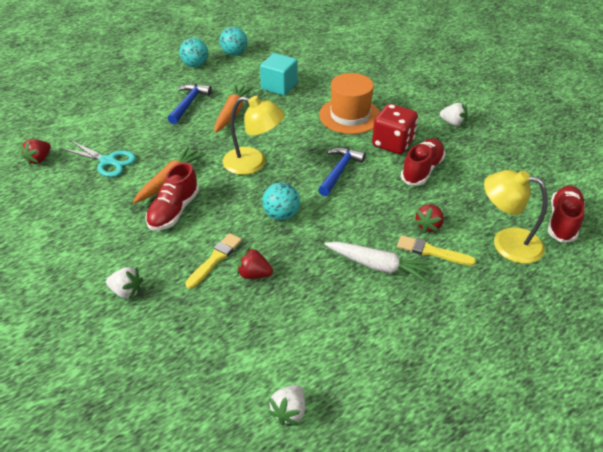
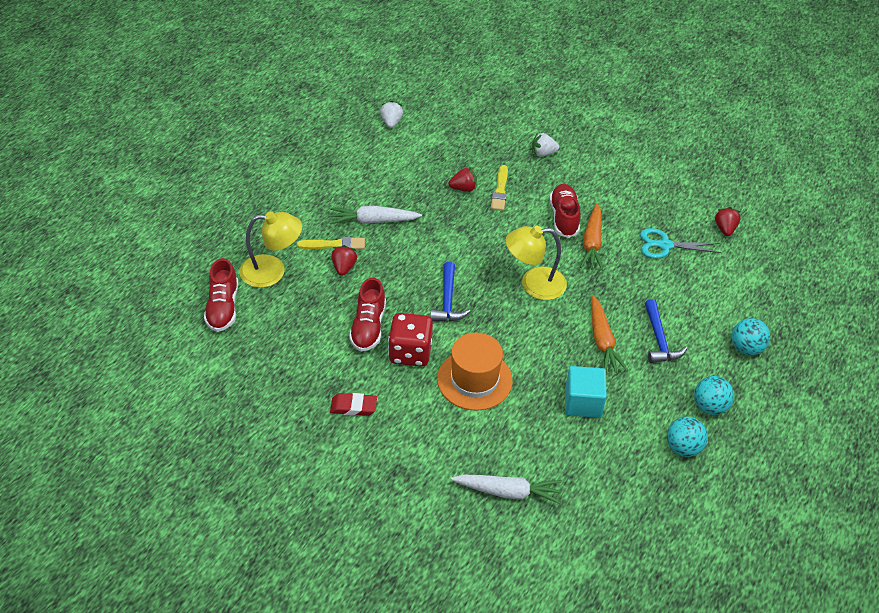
camera: 155 degrees right, 5 degrees up
turquoise ball [262,182,300,221] -> turquoise ball moved to [732,318,770,355]
white strawberry [440,103,468,127] -> red eraser [330,393,377,416]
none -> white carrot [451,474,562,504]

